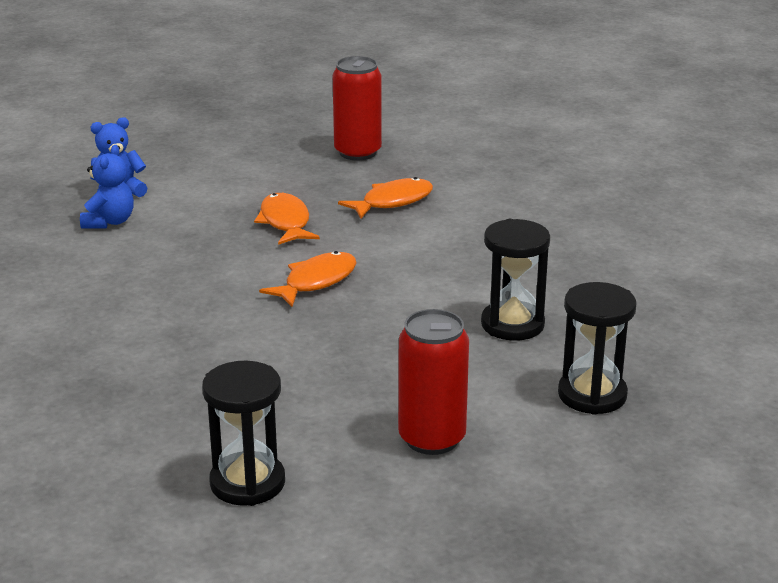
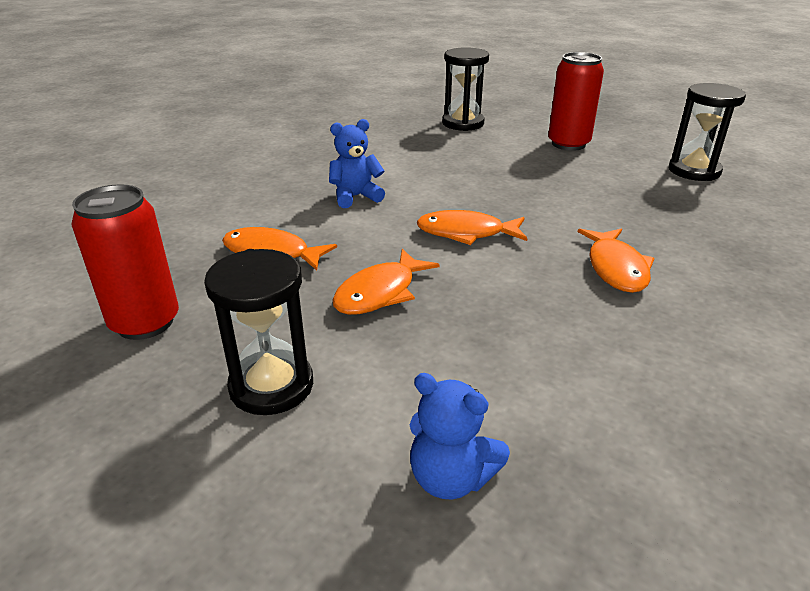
camera: 125 degrees left, 5 degrees up
blue teddy bear [80,145,134,228] -> blue teddy bear moved to [329,119,385,208]
black hourglass [481,219,550,341] -> black hourglass moved to [204,249,313,415]
none -> orange fish [578,229,654,293]

